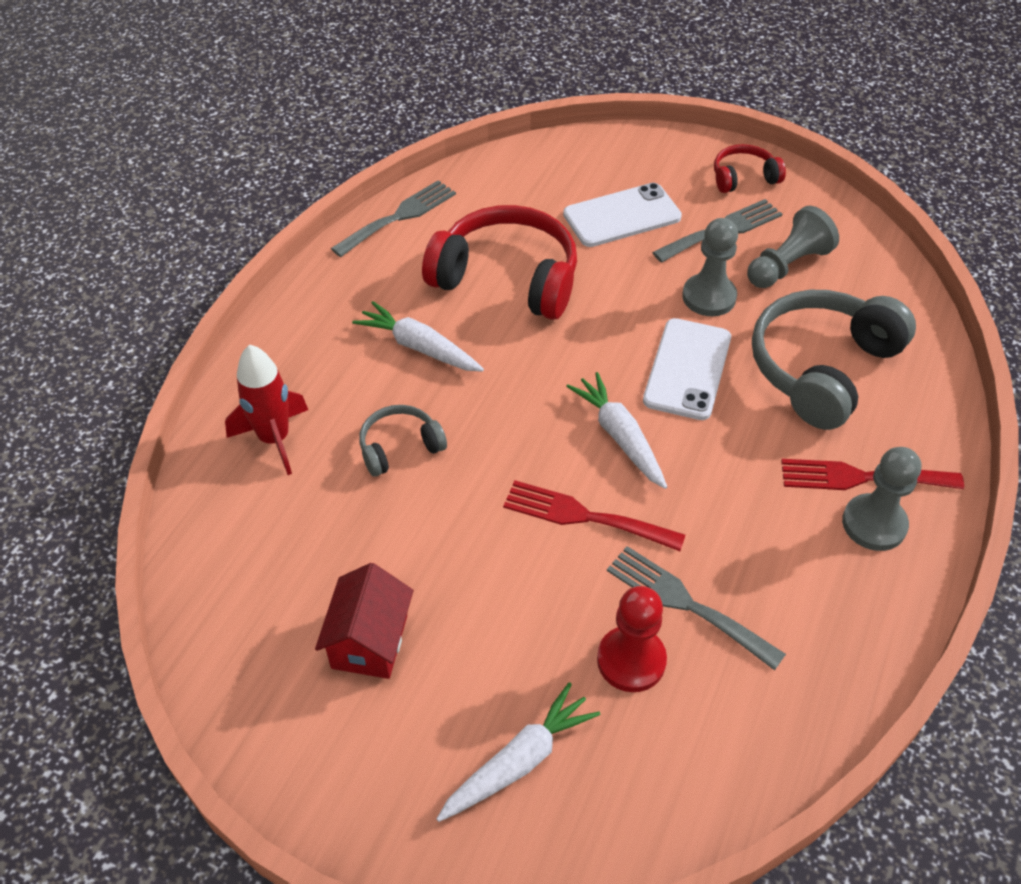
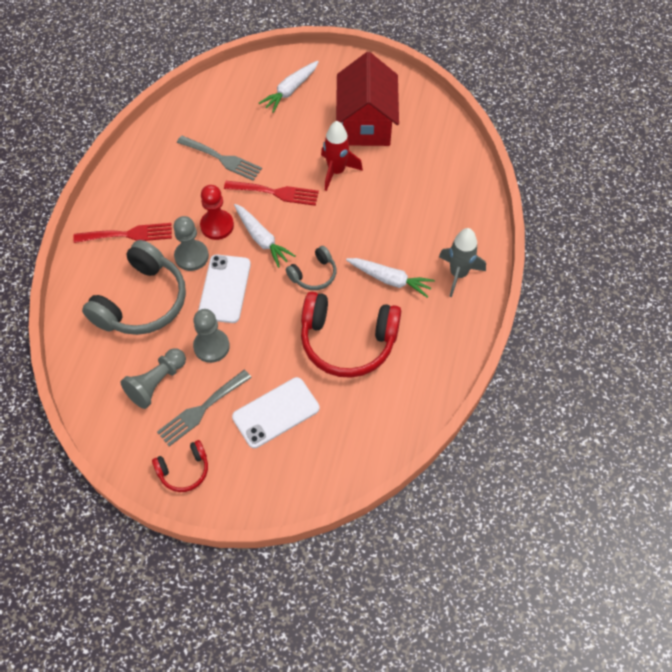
camera: 170 degrees right, 10 degrees up
red rocket [225,344,308,475] -> red rocket moved to [321,121,363,191]
red house [315,563,413,679] -> red house [336,52,399,146], size x1.71
grey fork [331,180,456,257] -> none
grey headphones [359,405,447,477] -> grey headphones moved to [286,246,336,290]
red pawn [597,586,667,692] -> red pawn moved to [200,185,234,240]
grey pawn [842,447,921,551] -> grey pawn moved to [174,216,209,271]
none -> grey rocket [439,228,486,297]

